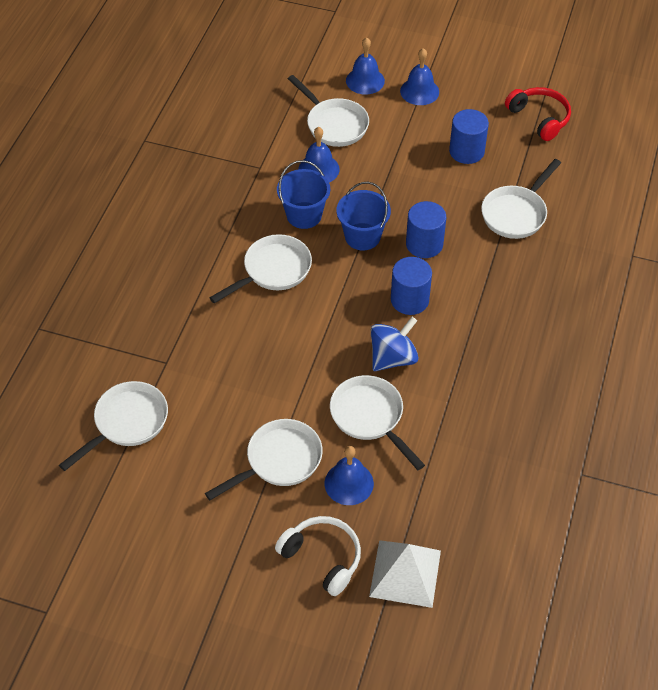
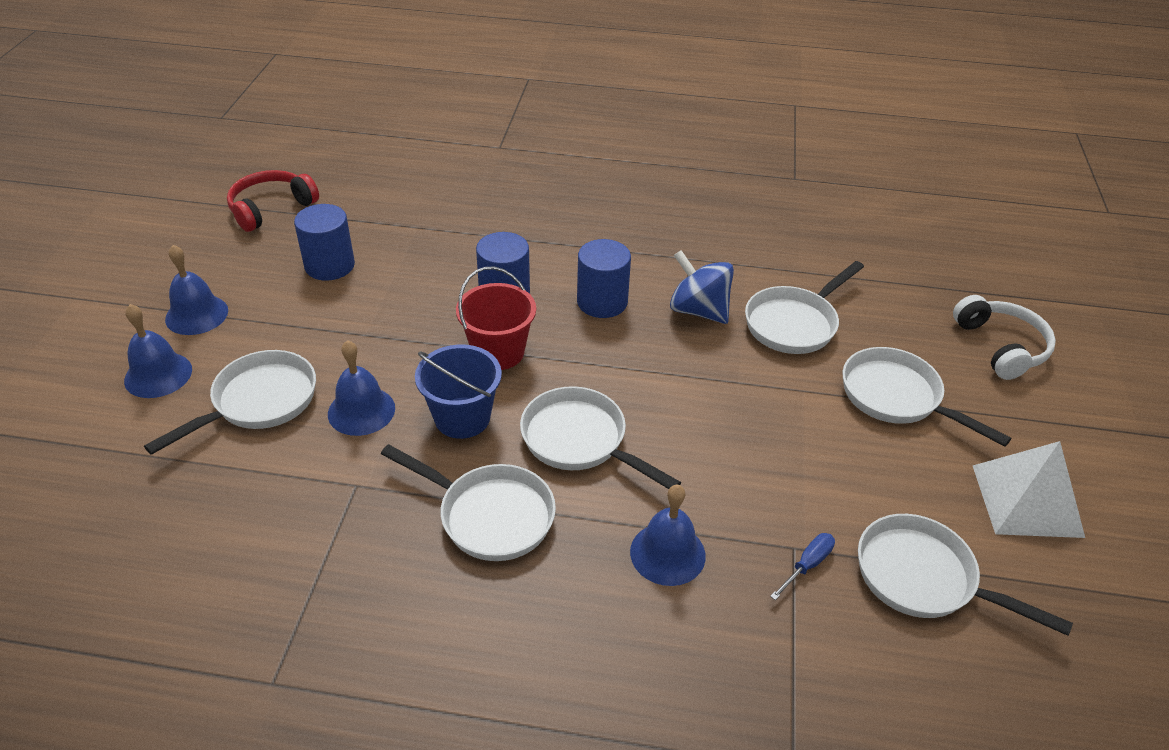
camera: 100 degrees left, 10 degrees down
white headphones [275,516,361,596] -> white headphones turned 135 degrees clockwise [953,295,1056,380]
blue bell [325,446,374,505] -> blue bell moved to [630,485,706,586]
blue bucket [337,182,391,250] -> red bucket [456,266,536,370]
white pyramid [369,540,441,608] -> white pyramid moved to [973,441,1085,538]
white pan [481,159,561,239] -> white pan moved to [381,444,556,561]
none -> blue screwdriver [770,533,835,600]

